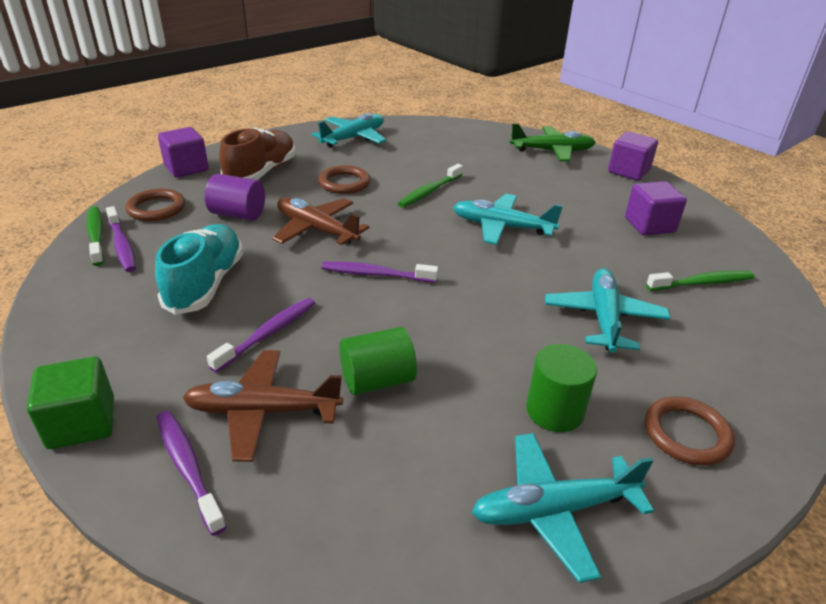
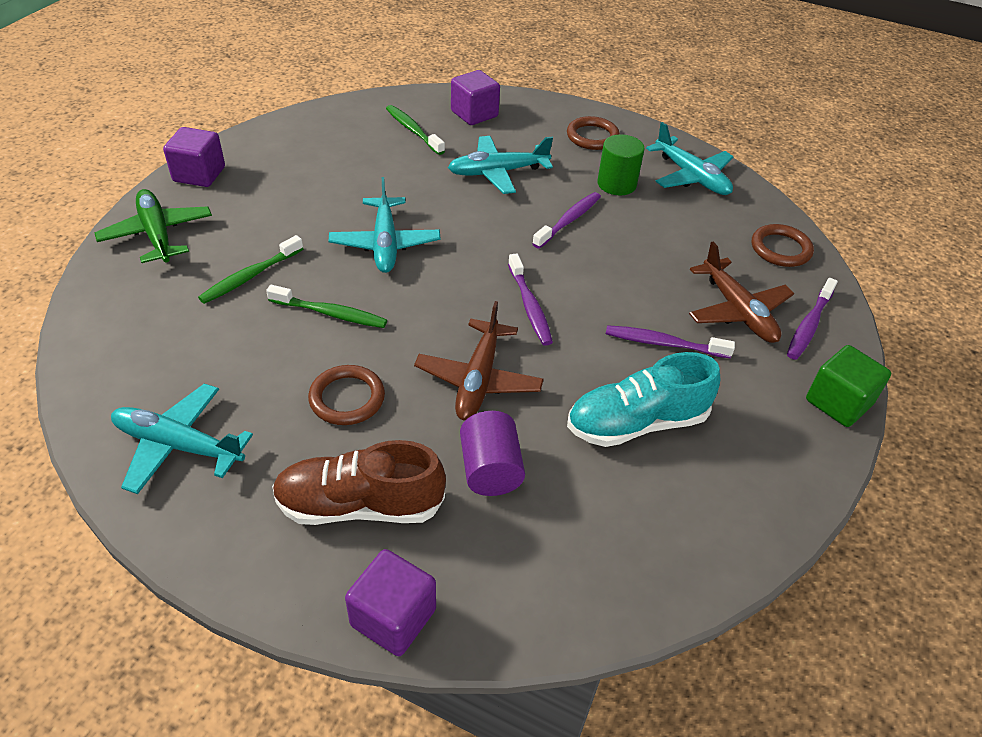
camera: 115 degrees left, 10 degrees up
green toothbrush [87,206,104,266] -> green toothbrush moved to [198,235,303,304]
purple toothbrush [106,206,136,272] -> purple toothbrush moved to [532,192,601,249]
brown ring [125,189,185,221] -> brown ring moved to [752,224,814,267]
green cylinder [339,327,417,395] -> none
purple cube [625,181,687,235] -> purple cube moved to [451,70,500,125]

